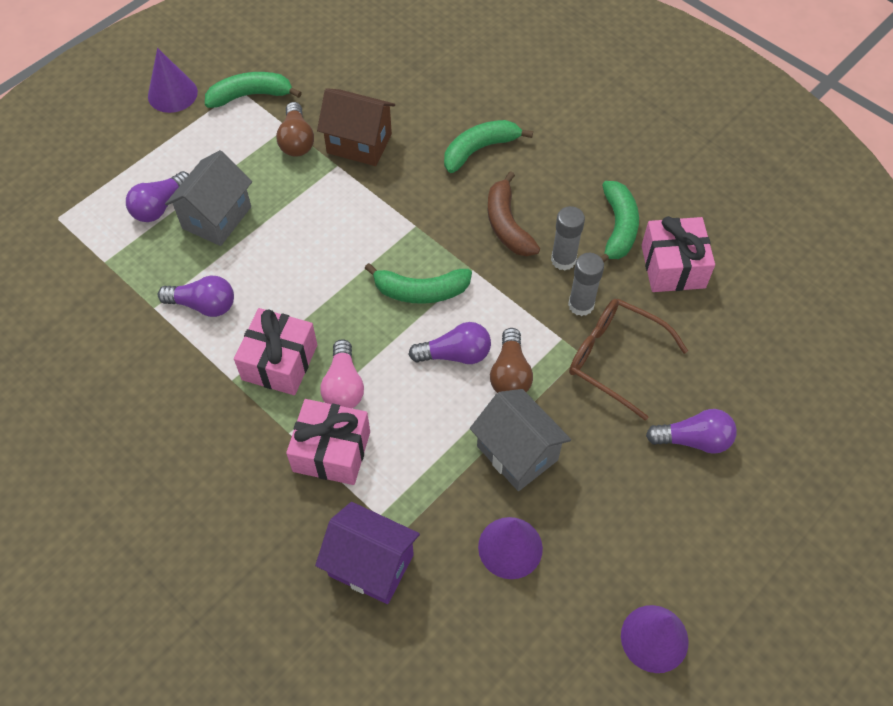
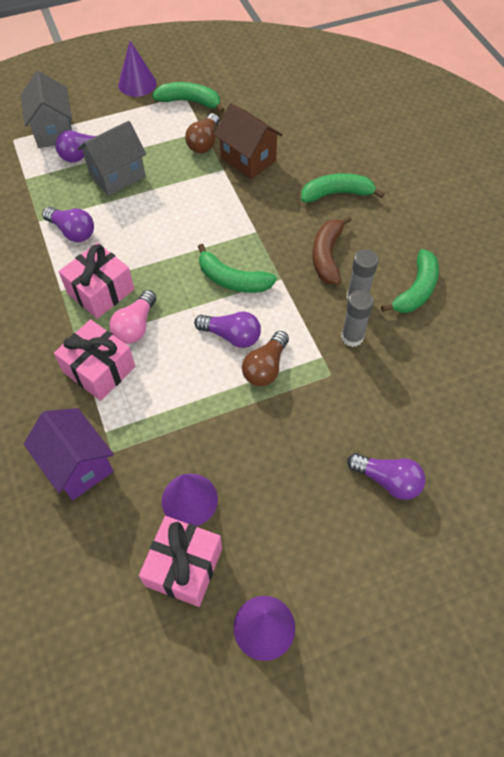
camera: 25 degrees right, 0 degrees up
grey house [470,389,571,491] -> grey house moved to [21,71,72,148]
brown glasses [569,299,688,421] -> none
pink gift [641,216,715,292] -> pink gift moved to [139,516,222,607]

